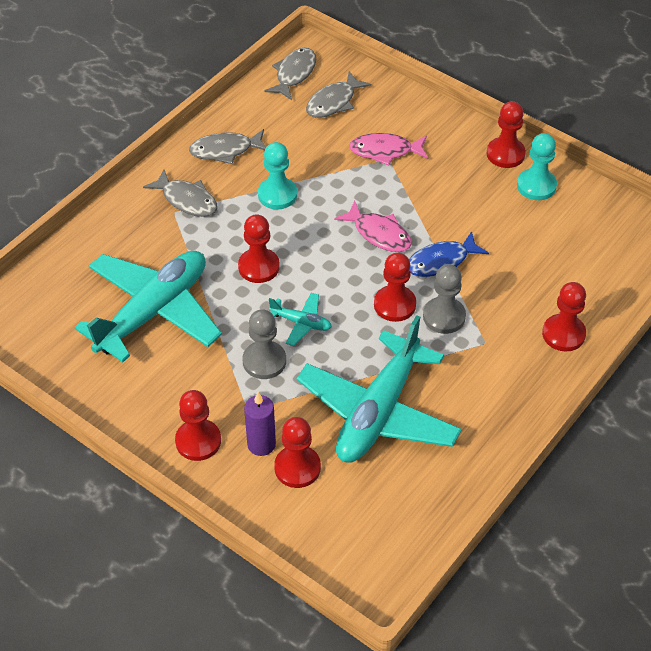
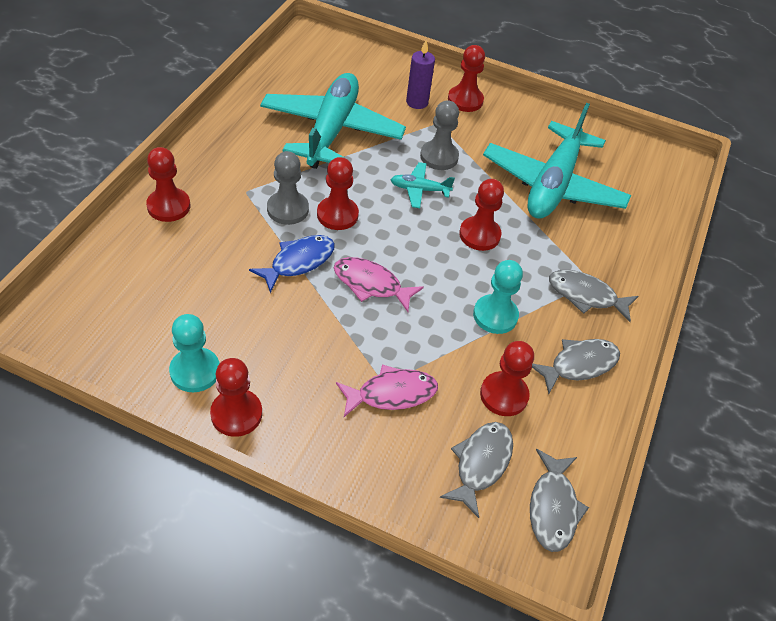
camera: 160 degrees right, 0 degrees up
red pawn [274,417,321,488] -> red pawn moved to [480,341,534,416]

